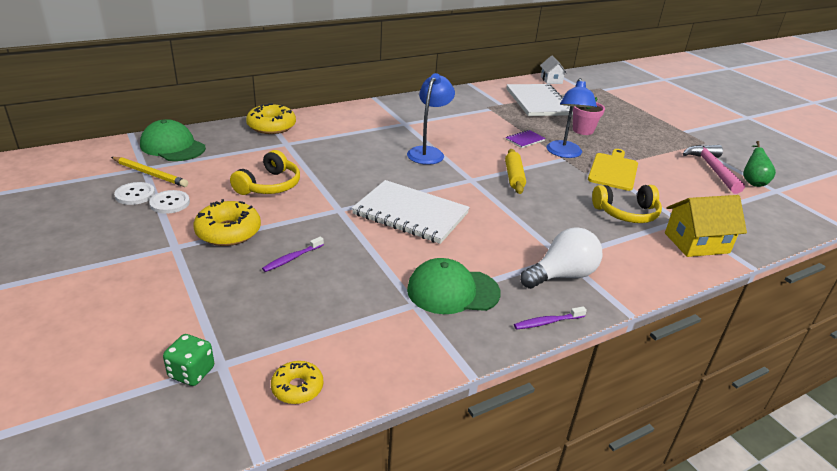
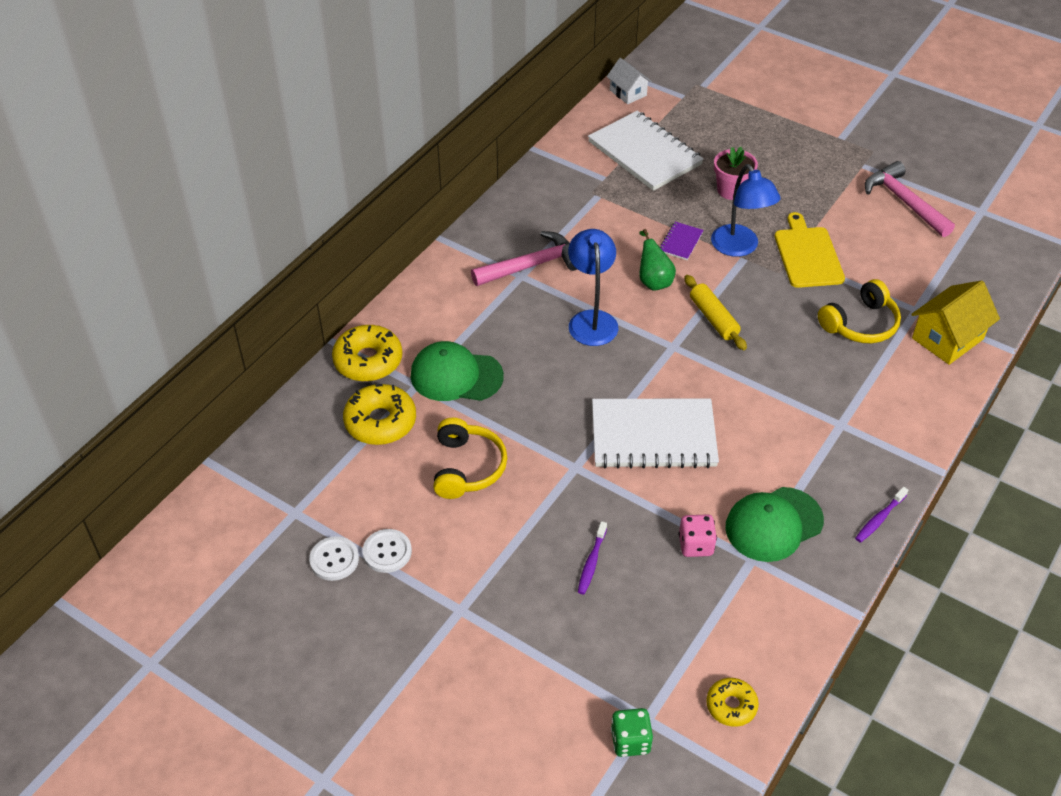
camera: 25 degrees left, 15 degrees up
yellow pencil [111,157,188,187] -> none
green cap [140,119,206,161] -> green cap moved to [410,341,504,401]
yellow donut [194,199,261,246] -> yellow donut moved to [343,384,416,445]
white light bulb [520,227,602,289] -> none
green pear [743,141,776,187] -> green pear moved to [639,229,676,291]
none -> pink hammer [471,231,577,286]
none -> pink dice [678,514,717,557]

